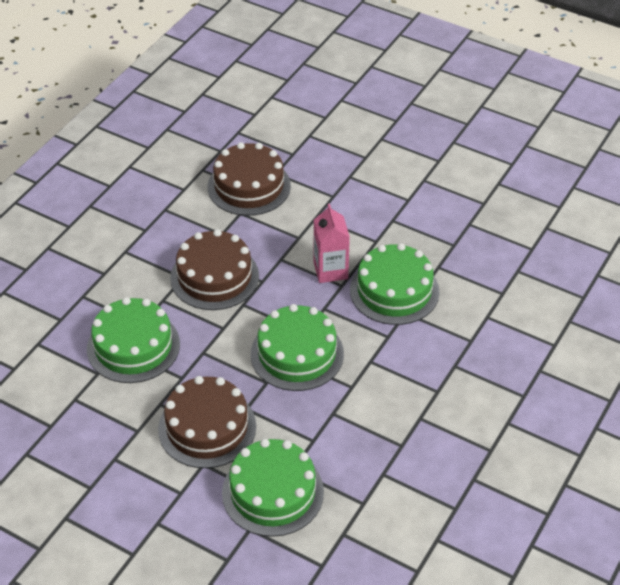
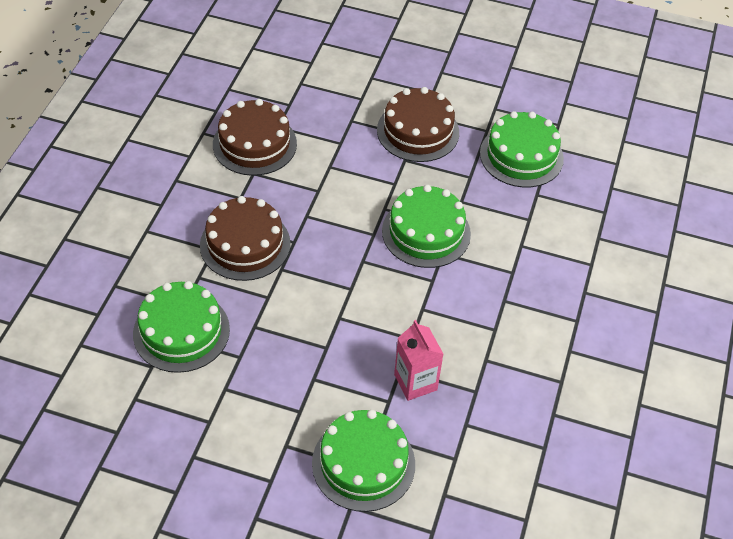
camera: 15 degrees left, 5 degrees up
brown cake [158,376,256,468] -> brown cake moved to [377,87,459,162]
green cake [251,304,344,391] -> green cake moved to [480,111,564,187]
pink carton [314,204,350,283] -> pink carton moved to [394,320,443,401]

